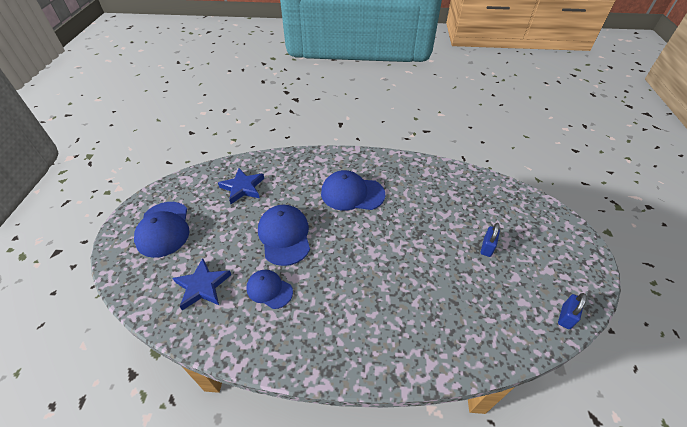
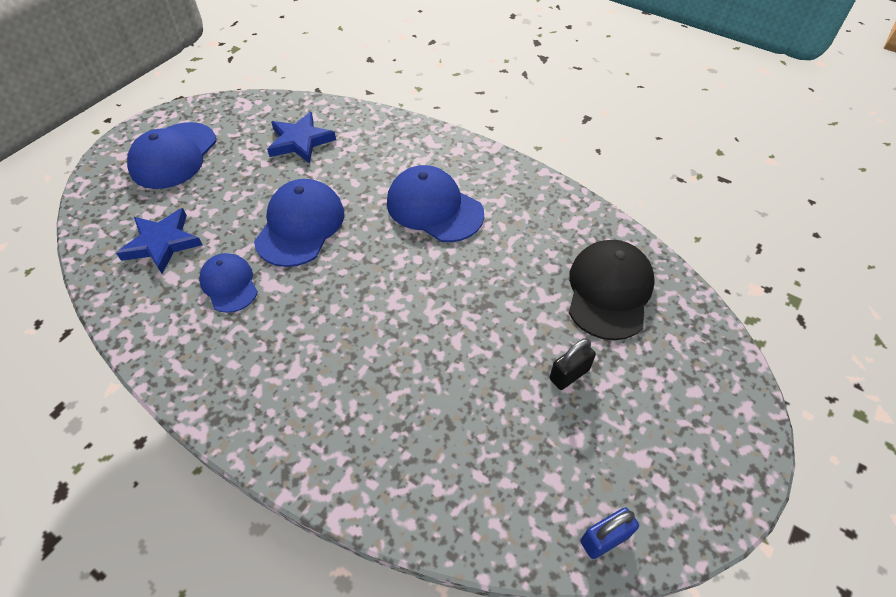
camera: 30 degrees right, 5 degrees up
blue padlock [481,223,500,257] -> black padlock [550,339,596,390]
none -> black cap [569,240,655,340]

